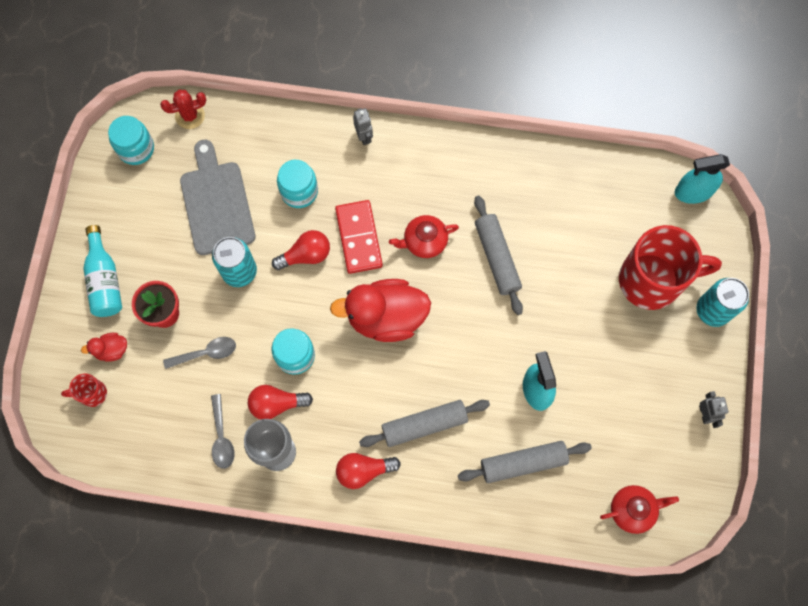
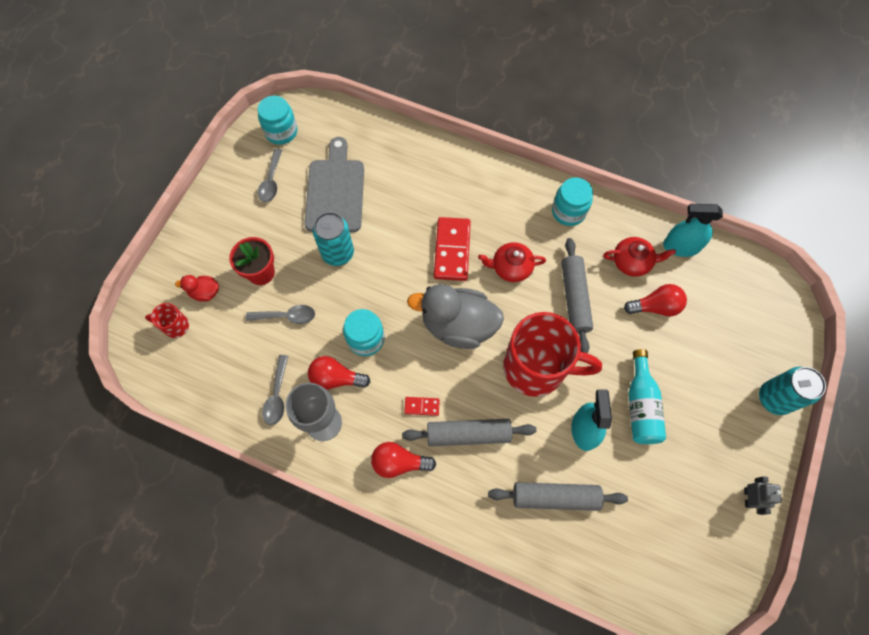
camera: 15 degrees right, 5 degrees down
turquoise bottle [83,225,122,317] -> turquoise bottle moved to [628,349,666,444]
red cactus [160,90,207,129] -> none
red light bulb [272,230,330,270] -> red light bulb moved to [624,284,687,316]
turquoise jar [277,160,318,208] -> turquoise jar moved to [552,177,593,226]
red duck [330,279,431,342] -> grey duck [407,284,504,349]
grey robot [353,108,373,145] -> none
red teapot [600,485,679,534] -> red teapot moved to [603,237,676,277]
red mug [619,225,722,310] -> red mug moved to [503,312,602,397]
turquoise spray bottle [675,154,730,204] -> turquoise spray bottle moved to [663,204,723,257]
none -> grey spoon [258,149,282,202]
none -> red domino [404,397,440,416]

